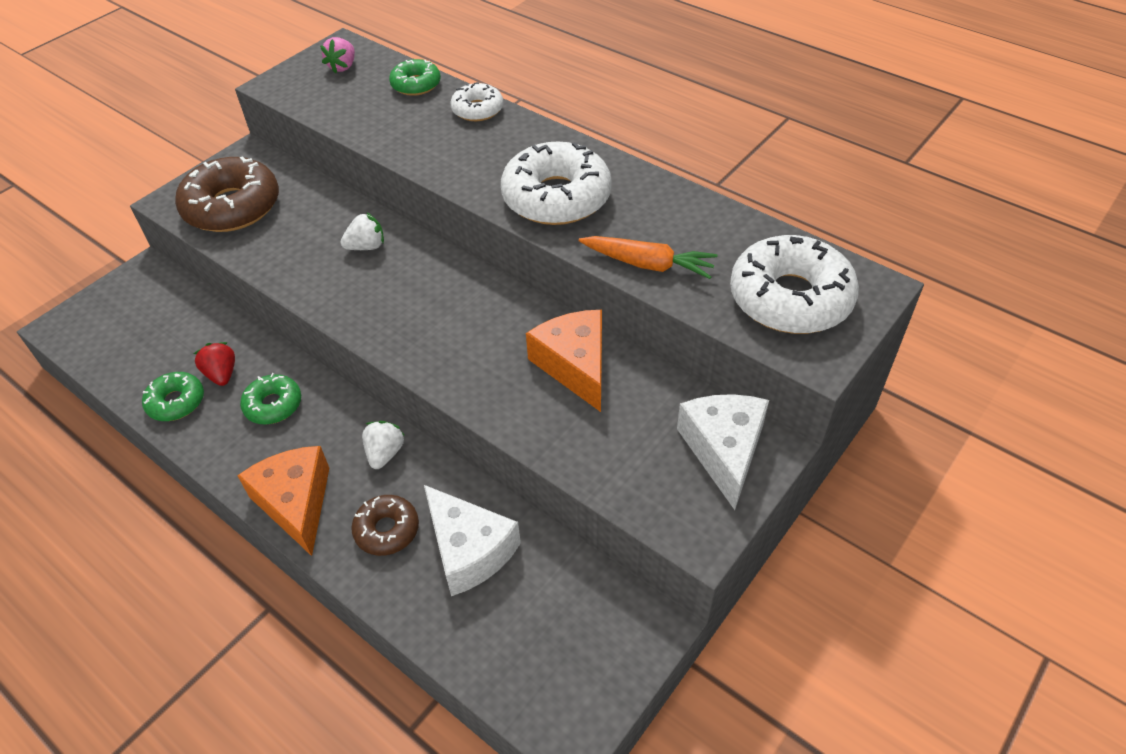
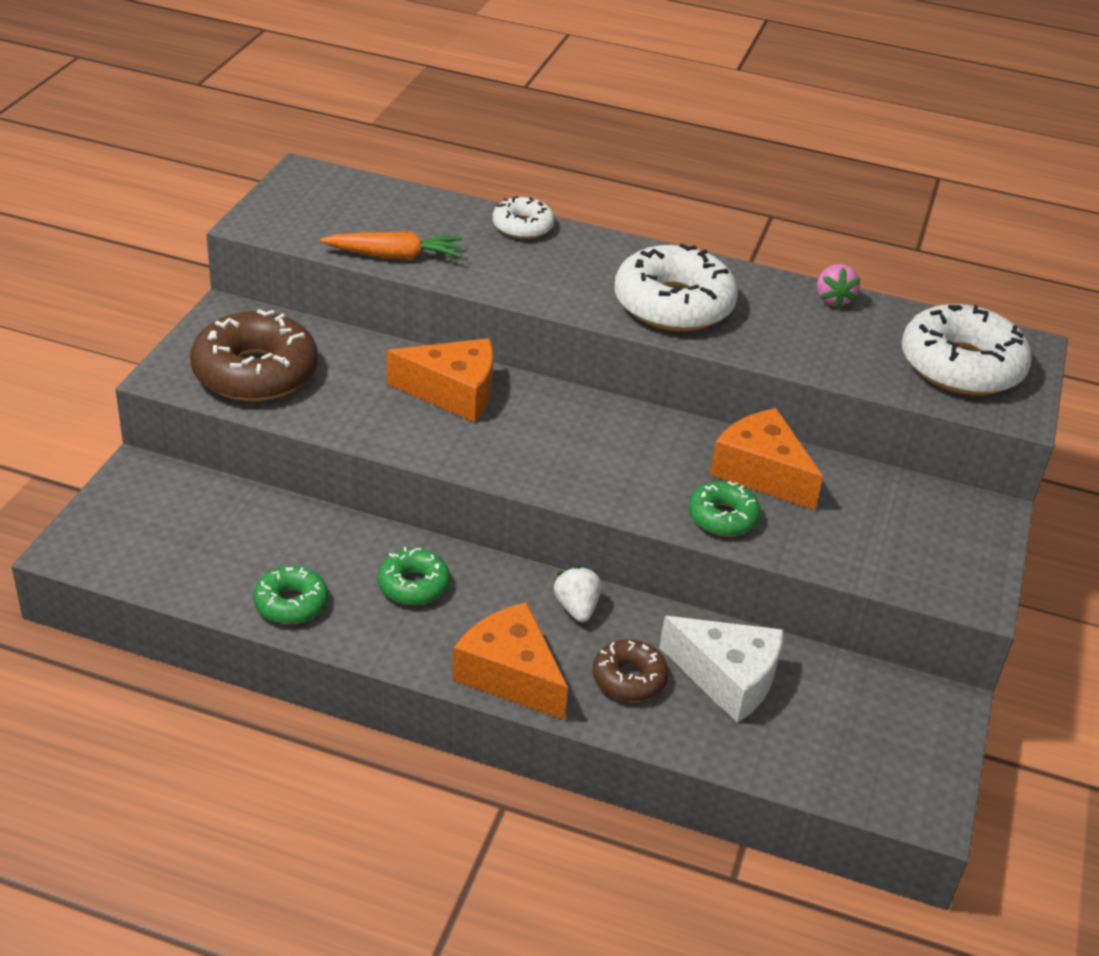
camera: 25 degrees left, 10 degrees down
red strawberry [194,342,235,386] -> none
pink strawberry [320,37,355,73] -> pink strawberry moved to [817,264,861,309]
white strawberry [341,212,384,250] -> orange cheese [387,338,493,422]
green donut [389,59,441,96] -> green donut moved to [688,481,761,536]
orange carrot [579,236,718,279] -> orange carrot moved to [320,232,462,260]
white cheese [677,394,769,510] -> none

